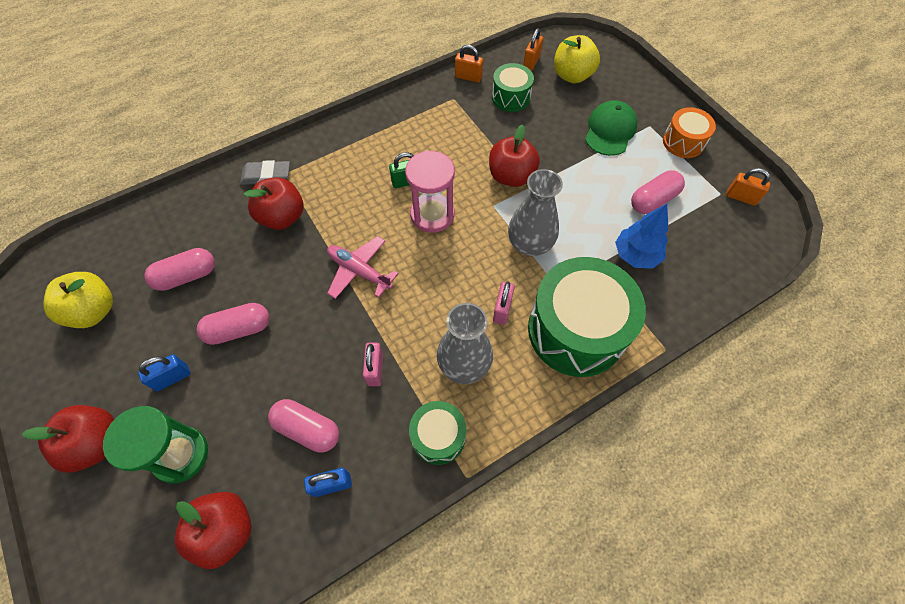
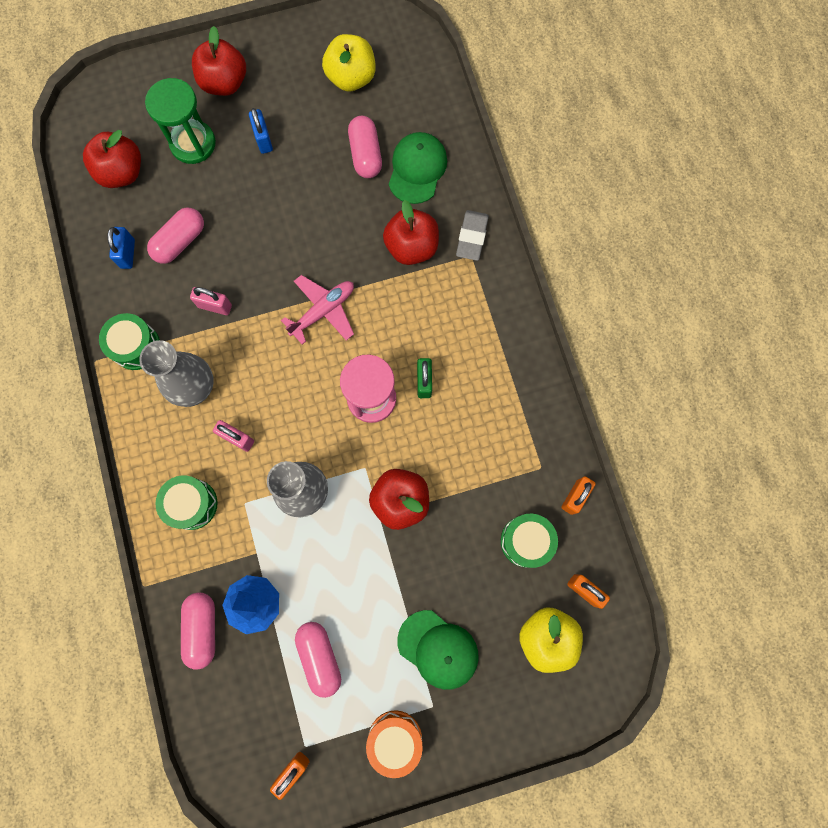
camera: 105 degrees right, 15 degrees up
pink capsule [197,303,270,345] -> pink capsule moved to [181,592,215,670]
green drum [528,257,646,377] -> green drum [155,475,218,530], size x0.51
none -> green cap [389,132,447,204]

